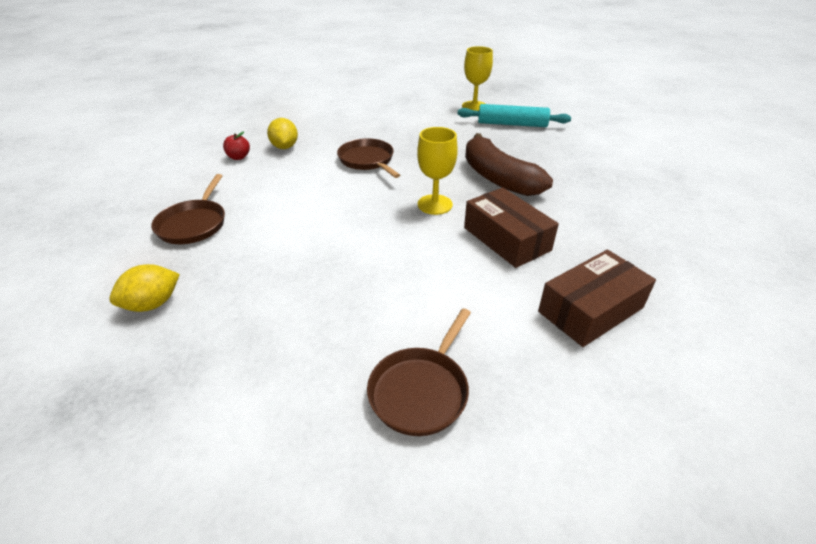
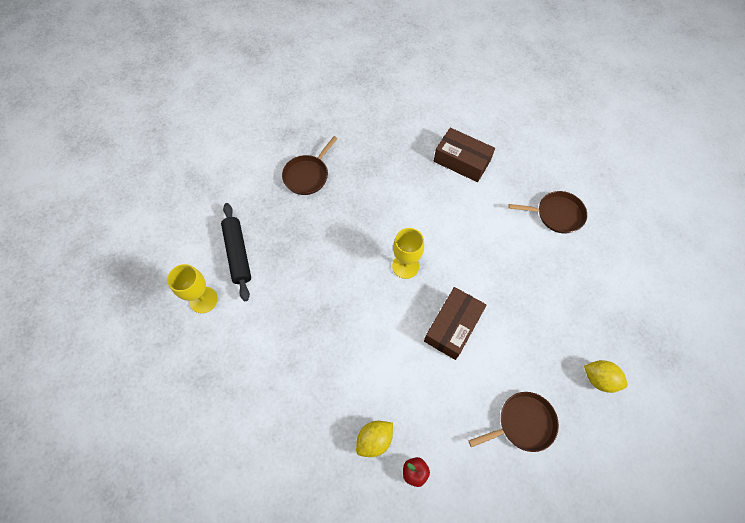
camera: 115 degrees left, 25 degrees up
brown pan [337,138,400,178] -> brown pan moved to [282,136,338,195]
turquoise rolling pin [458,104,571,127] -> black rolling pin [221,203,251,301]
brown box [464,188,559,268] -> brown box moved to [424,287,487,360]
brown banana [465,133,553,196] -> none

